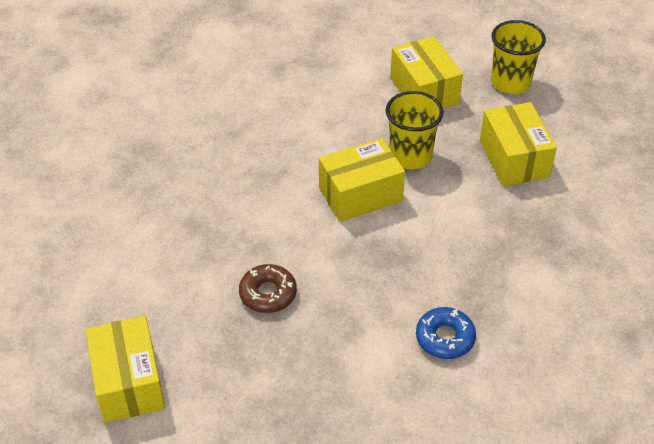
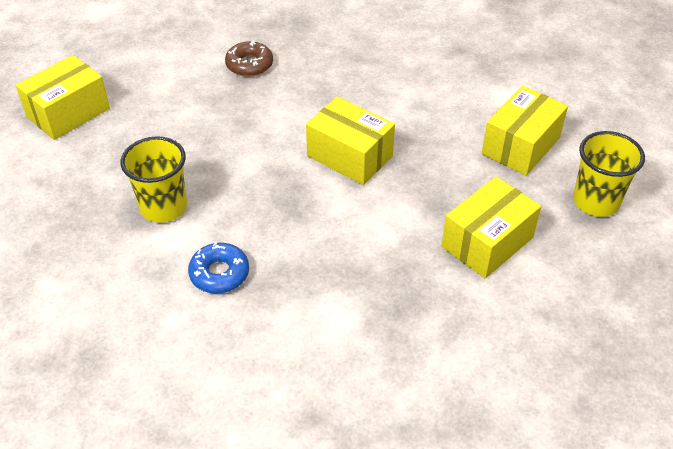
camera: 60 degrees right, 0 degrees up
brown donut [239,264,297,313] -> brown donut moved to [225,41,273,77]
yellow cup [386,91,444,169] -> yellow cup moved to [120,136,187,223]

